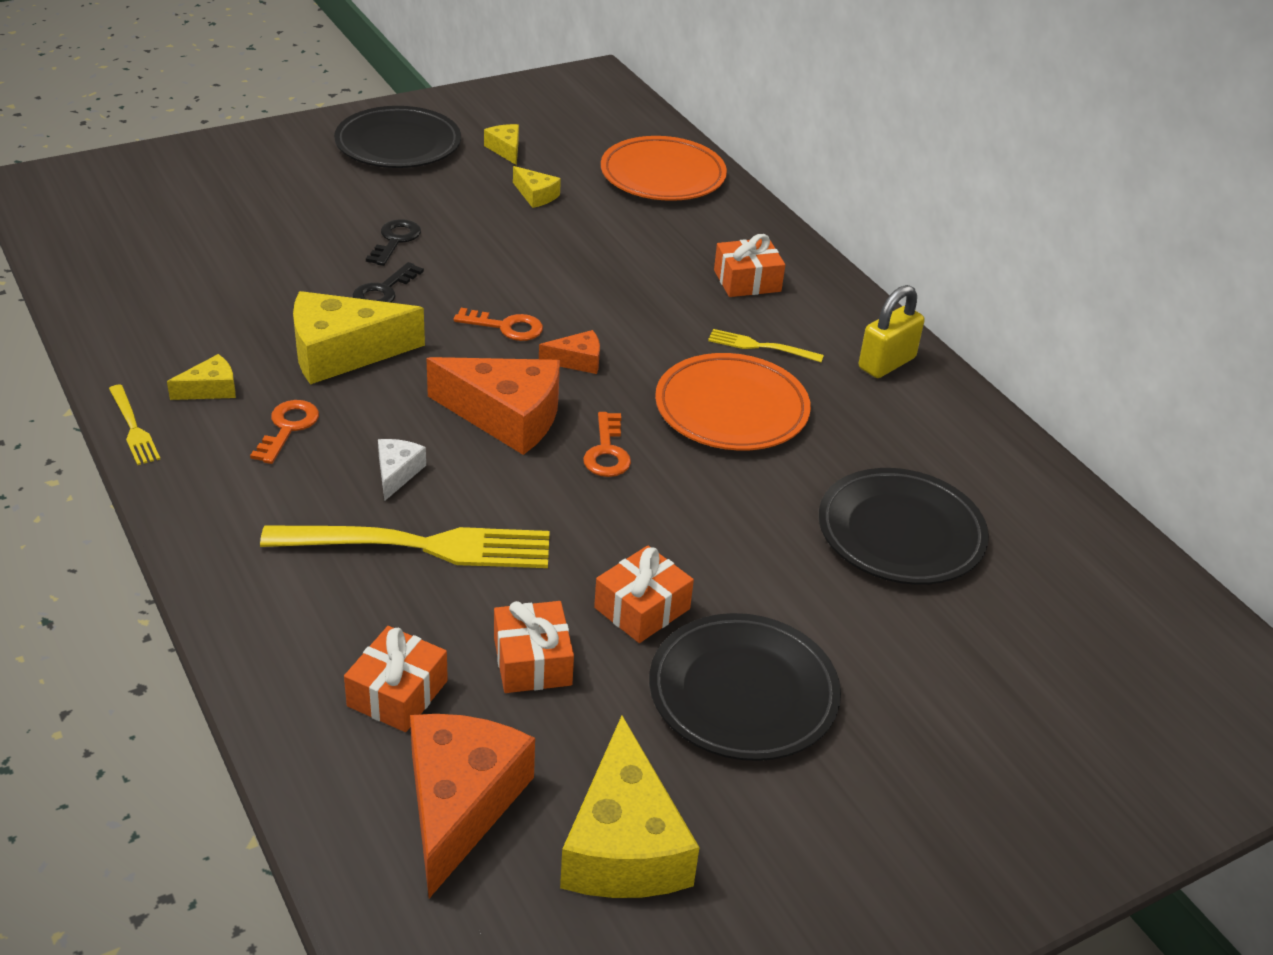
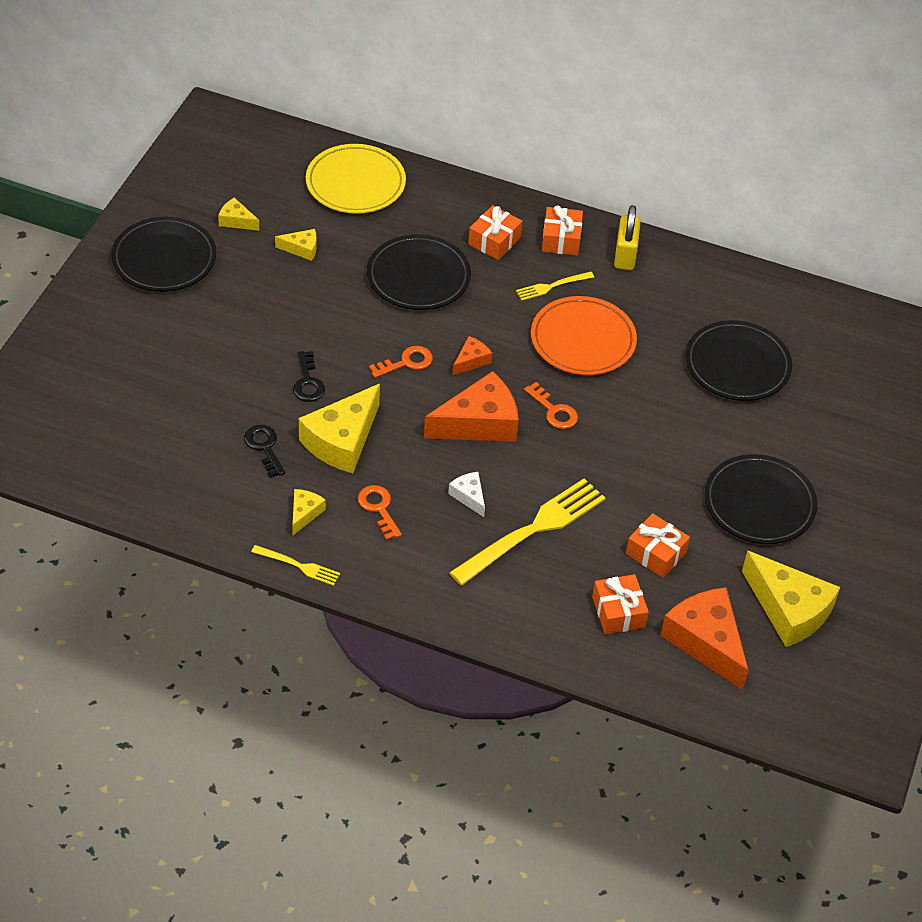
camera: 40 degrees left, 10 degrees up
black key [366,219,421,266] -> black key moved to [244,425,285,478]
orange gift [594,546,694,643] -> orange gift moved to [542,205,583,256]
orange plate [601,136,727,201] -> yellow plate [306,144,406,214]
none -> black plate [367,234,471,310]

